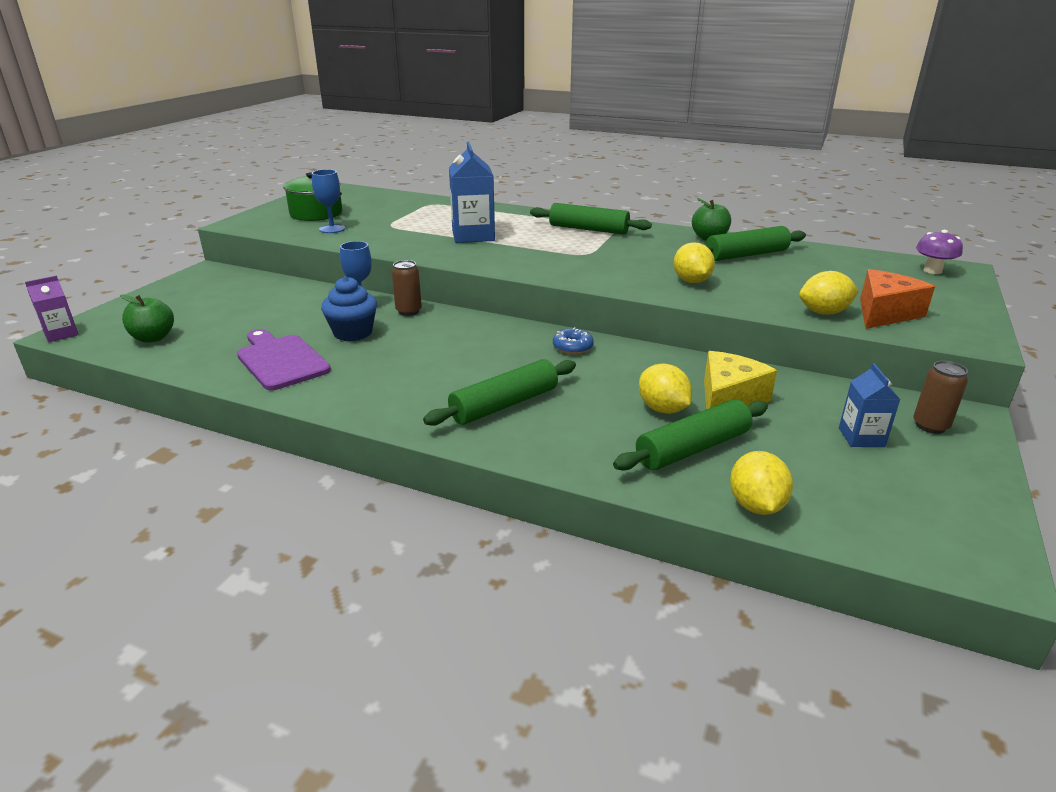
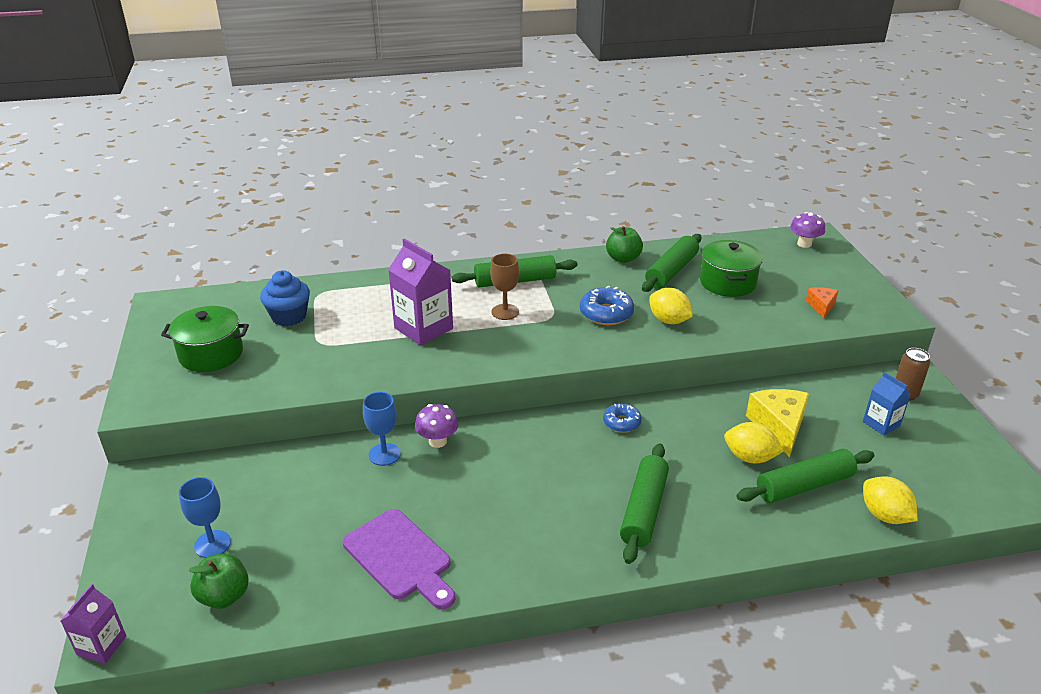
camera: 35 degrees left, 5 degrees up
purple cutting board [237,329,331,390] -> purple cutting board turned 150 degrees counterclockwise [343,509,455,609]
blue goblet [312,169,345,233] -> blue goblet moved to [179,477,231,558]
blue cupcake [321,276,377,341] -> blue cupcake moved to [260,270,310,326]
brown can [392,260,422,316] -> purple mushroom [415,404,459,448]
blue carton [449,142,495,243] -> purple carton [388,238,453,345]
green rolling pin [613,399,768,471] -> green rolling pin turned 45 degrees clockwise [736,449,874,503]
yellow lemon [799,271,859,315] -> none
orange cheese [860,269,935,329] -> orange cheese [806,287,838,318], size x0.56
none -> brown goblet [490,254,519,320]
none -> blue donut [580,286,634,325]
none -> green pot [700,240,763,297]

